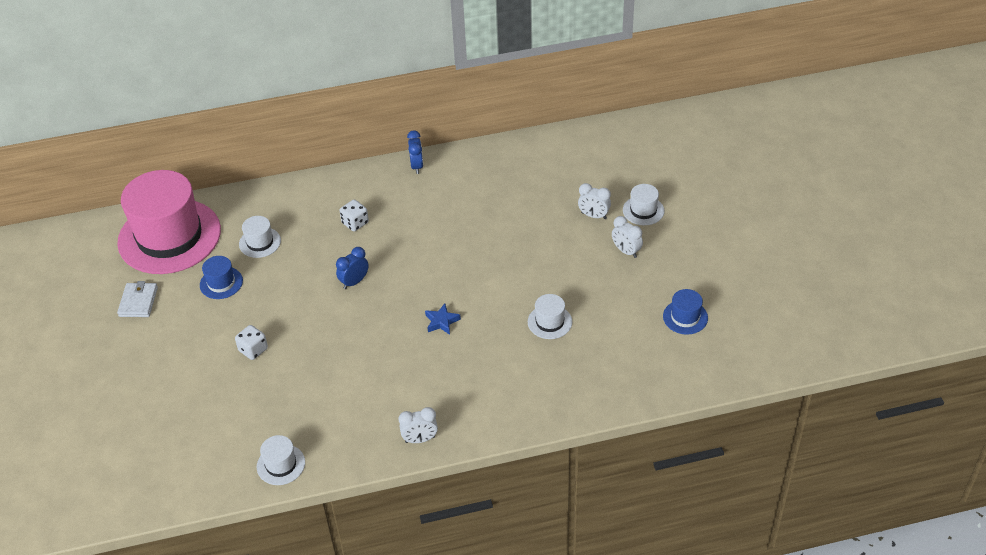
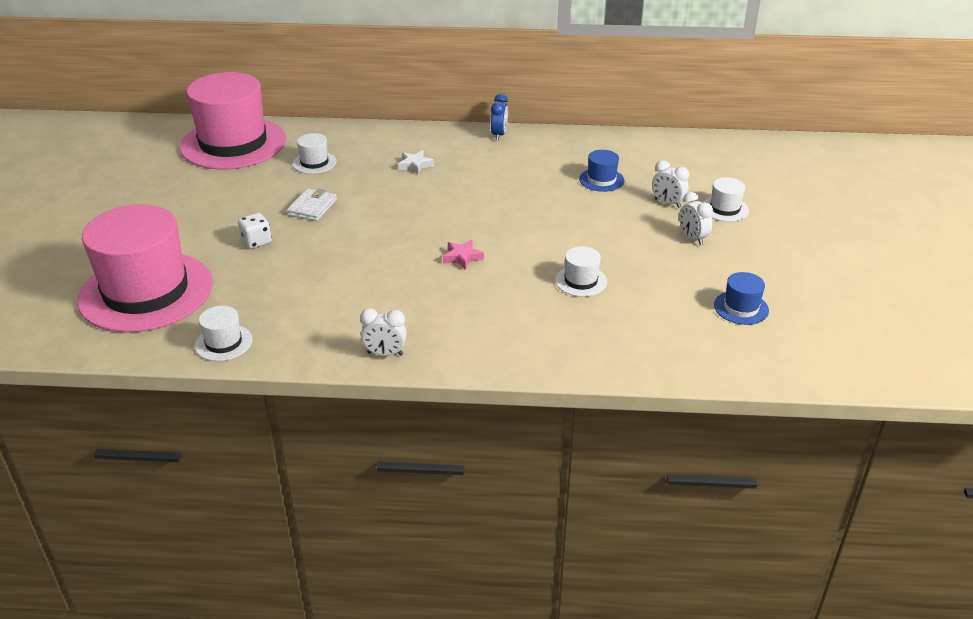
camera: 15 degrees right, 10 degrees down
white wallet [117,281,158,317] -> white wallet moved to [287,188,337,221]
blue hat [200,256,243,299] -> blue hat moved to [579,150,624,192]
blue clock [336,247,369,289] -> none
white dice [339,199,369,231] -> white star [398,150,434,175]
blue star [425,304,461,335] -> pink star [443,240,484,270]
none -> pink hat [77,204,213,333]

